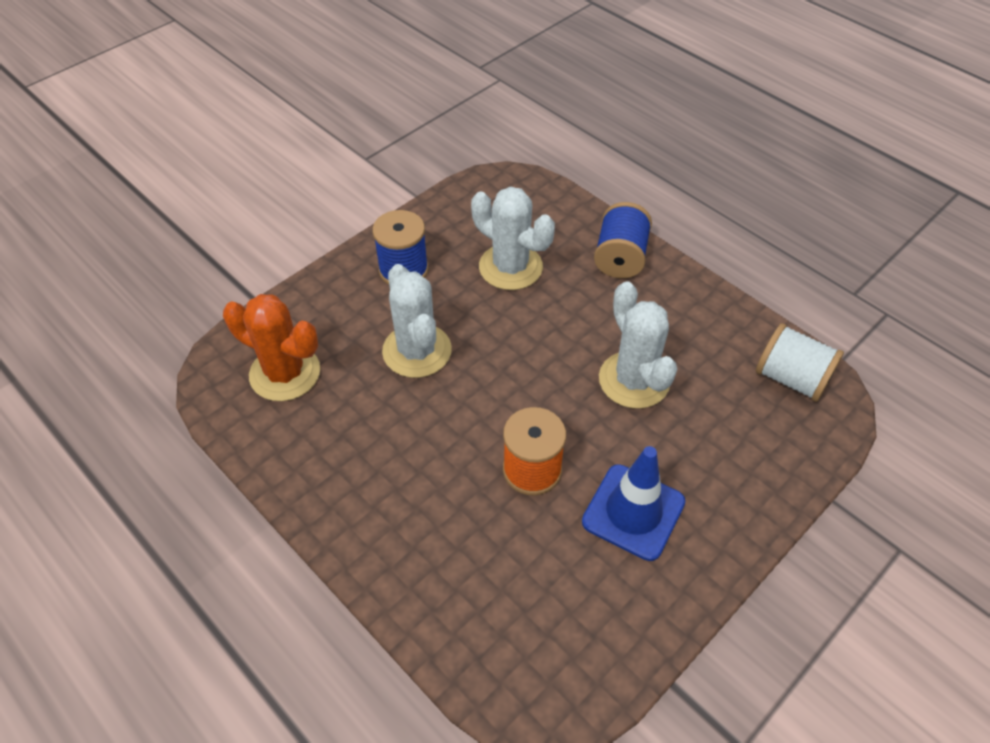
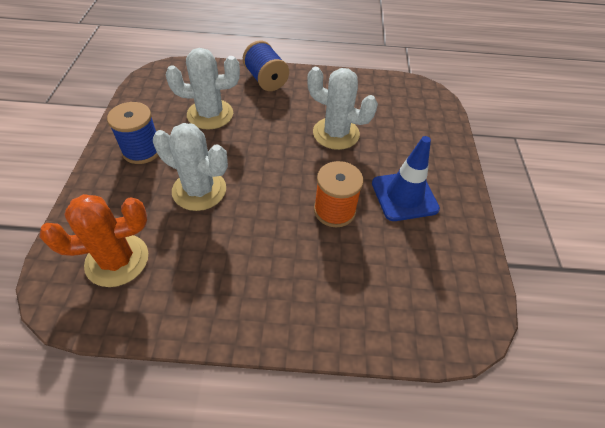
camera: 45 degrees left, 0 degrees up
white spool [756,323,844,402] -> none

